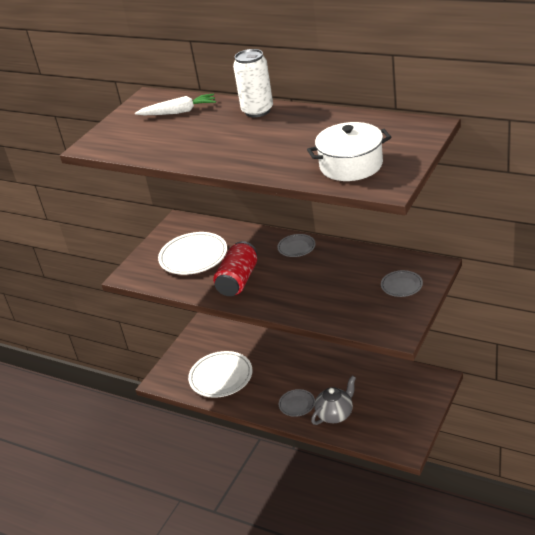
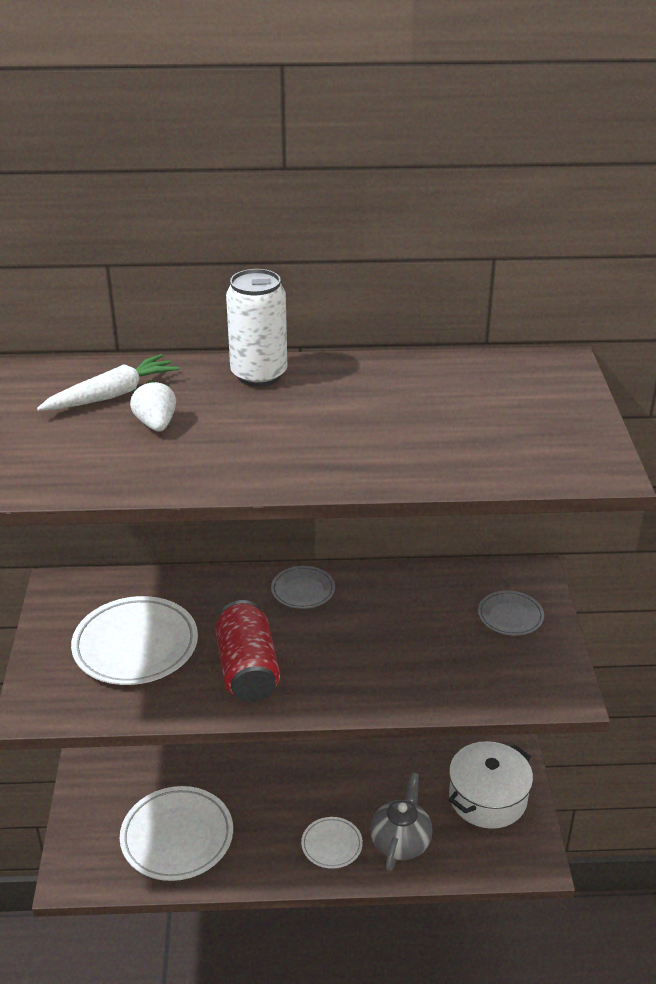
camera: 35 degrees left, 0 degrees up
grey plate [279,389,315,417] -> white plate [301,817,363,869]
white pot [307,122,391,181] -> white pot moved to [449,741,533,829]
none -> white strawberry [130,380,176,432]

